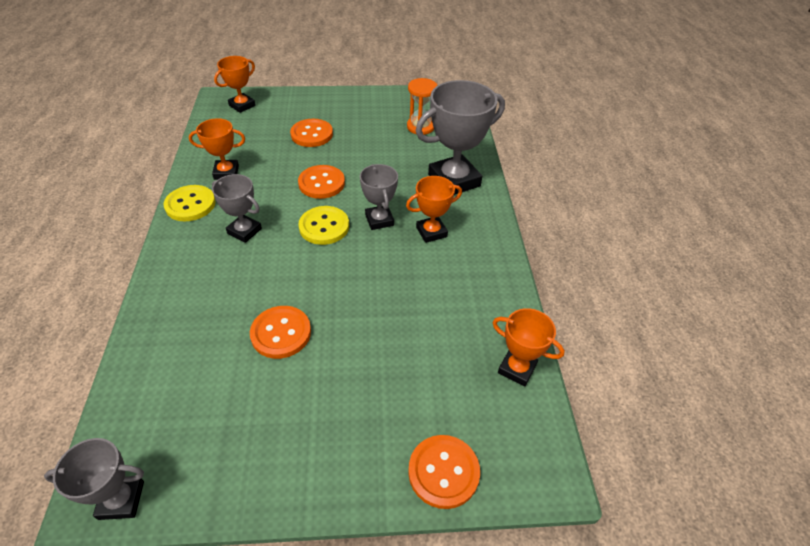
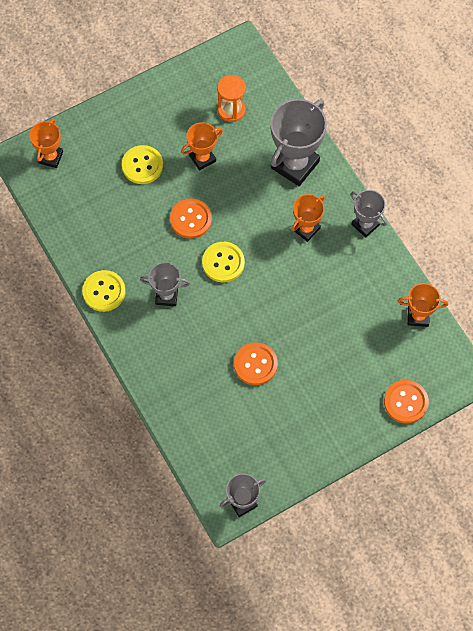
camera: 25 degrees left, 20 degrees up
orange trophy [189,118,245,180] -> orange trophy moved to [181,122,223,170]
orange button [290,119,333,147] -> yellow button [122,145,163,184]
grey trophy [360,164,398,230] -> grey trophy moved to [351,190,387,238]

